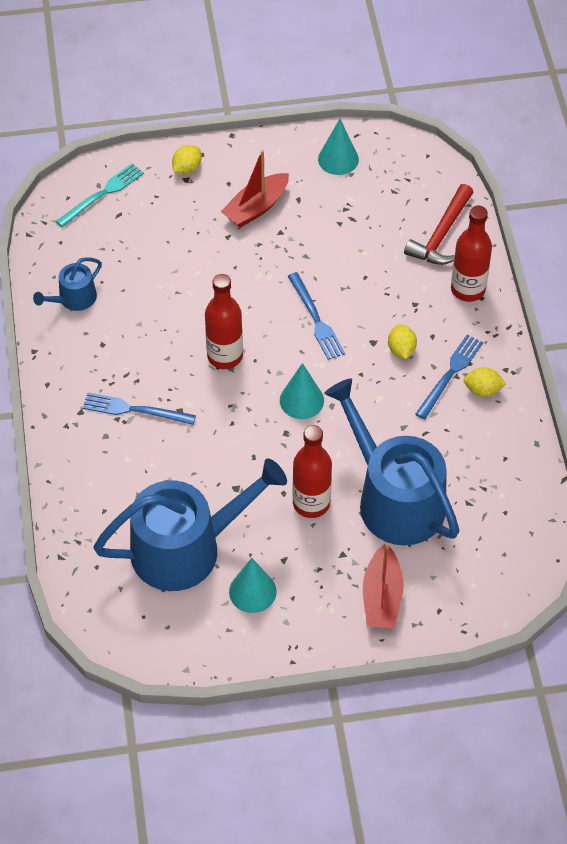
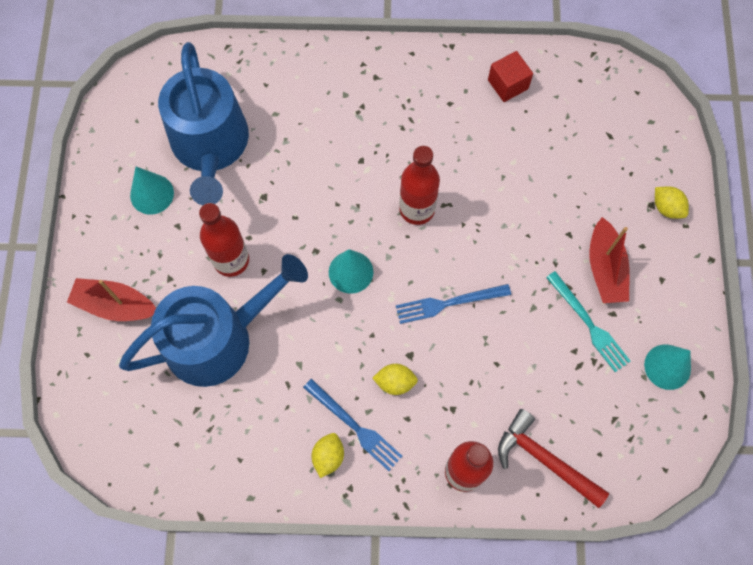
camera: 100 degrees right, 15 degrees up
blue watering can [33,257,102,311] -> red cube [488,51,533,102]
turquoise fork [56,163,144,227] -> turquoise fork moved to [546,271,630,372]
blue fork [82,392,196,425] -> none
red boat [221,150,289,228] -> red boat turned 150 degrees counterclockwise [589,217,630,303]

